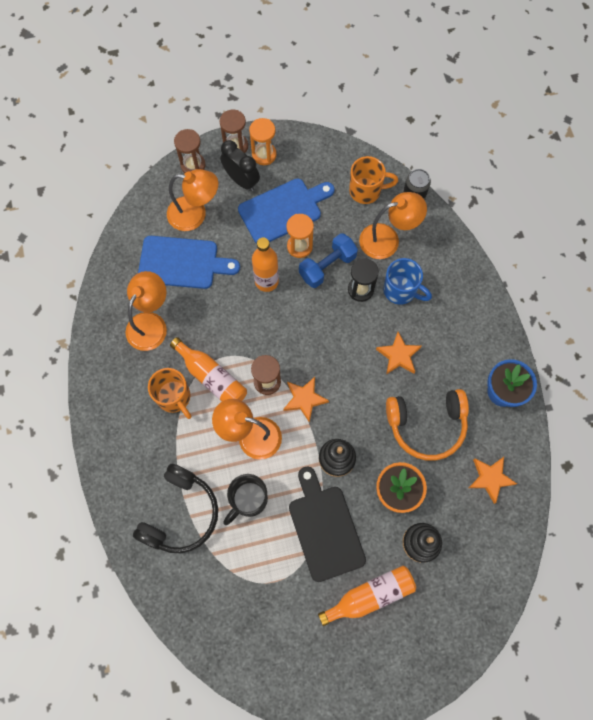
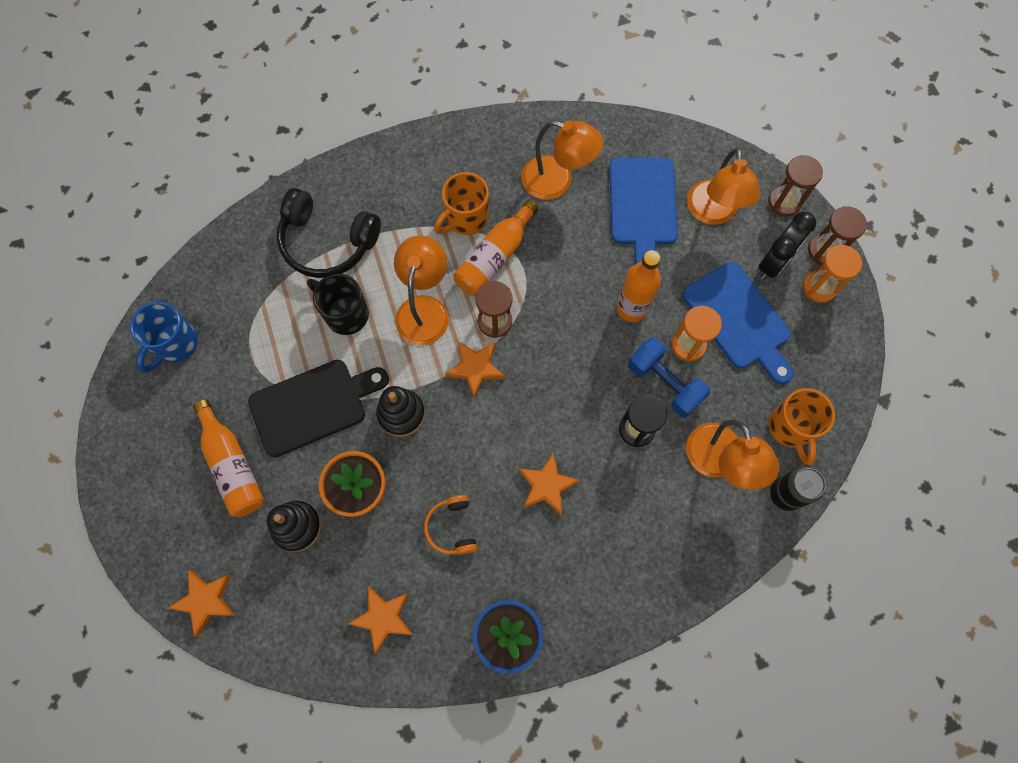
camera: 85 degrees right, 0 degrees up
blue mug [383,258,432,305] -> blue mug moved to [130,301,198,373]
orange headphones [386,389,469,461] -> orange headphones [424,495,477,555], size x0.53
none -> orange star [168,570,235,637]

